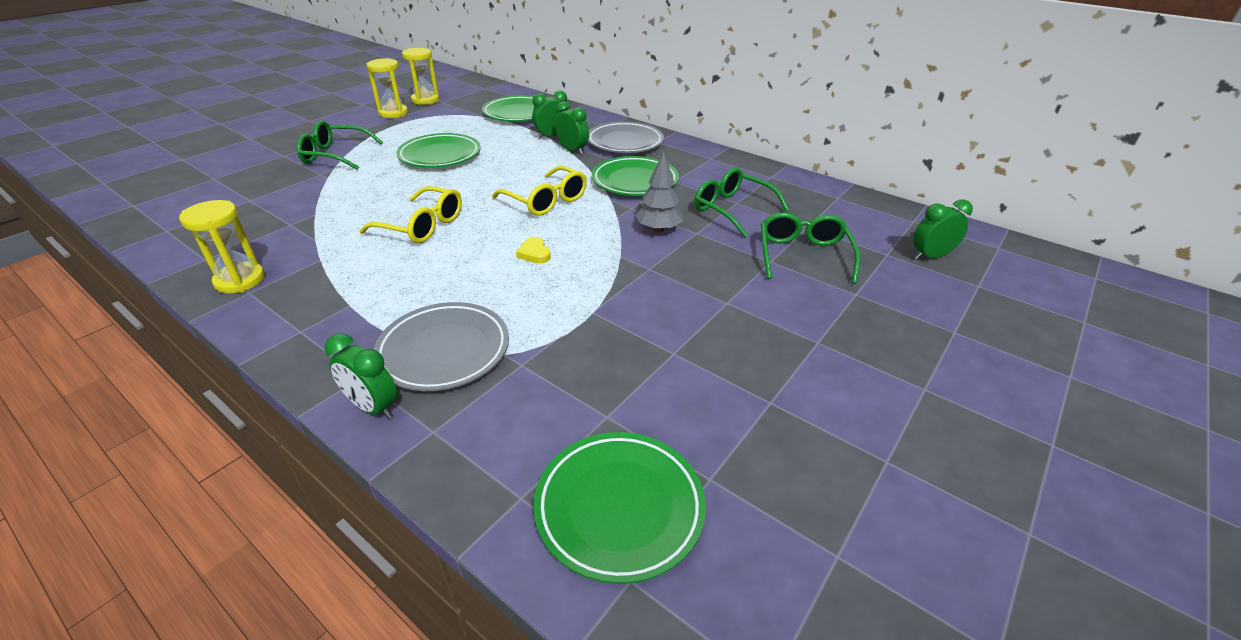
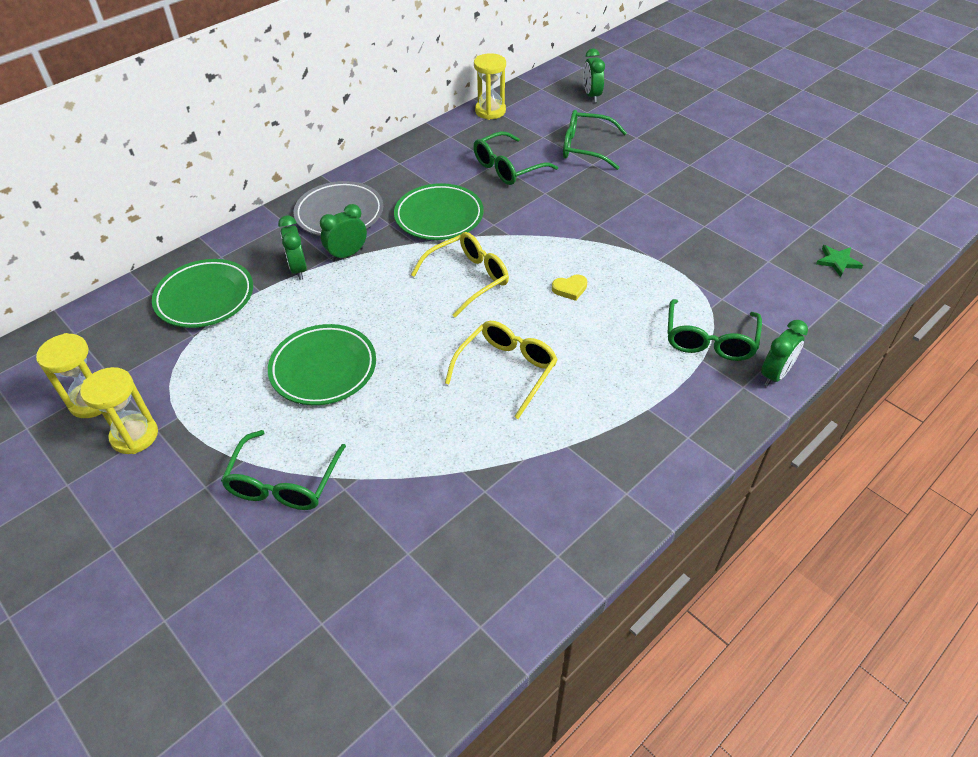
camera: 80 degrees left, 10 degrees up
yellow hourglass [179,200,265,293] -> yellow hourglass moved to [474,53,506,120]
grey plate [374,302,509,391] -> green glasses [667,299,762,361]
green plate [533,432,706,584] -> green star [816,245,863,277]
grey tree [635,151,683,232] -> none

